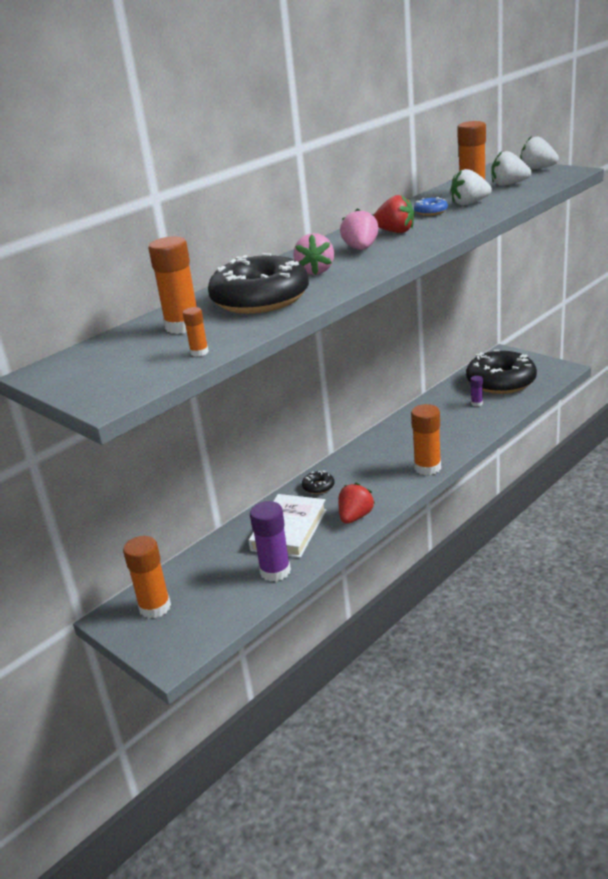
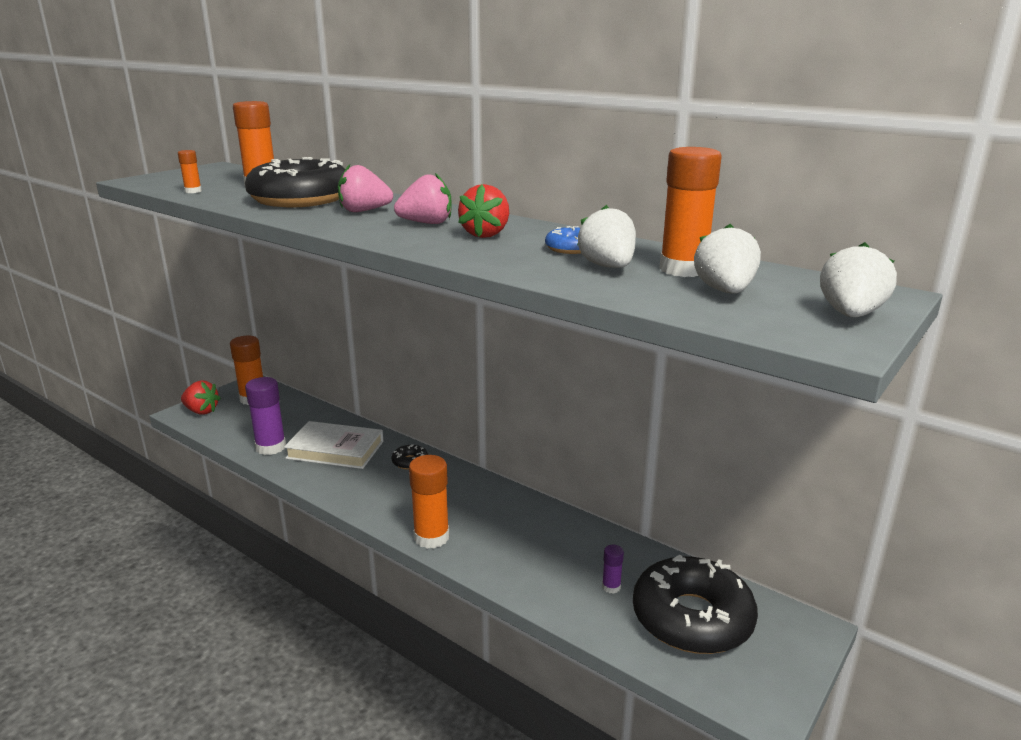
camera: 80 degrees right, 5 degrees down
red strawberry [338,483,375,524] -> red strawberry moved to [181,380,221,414]

